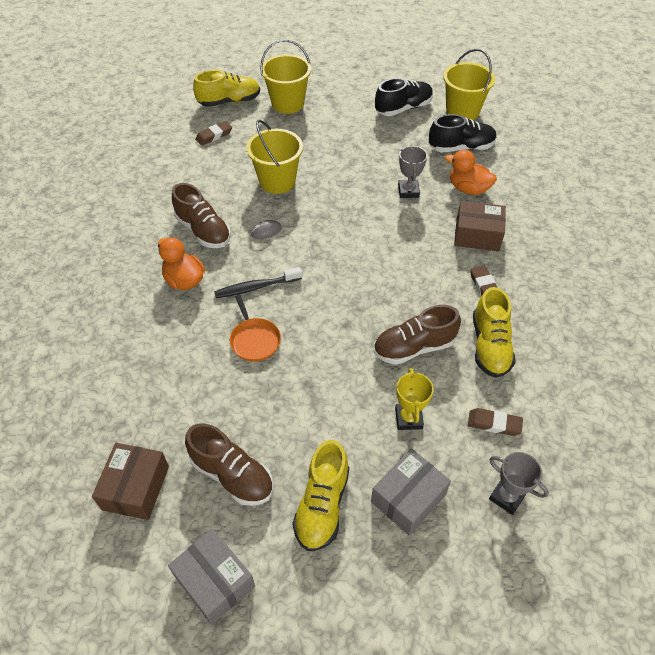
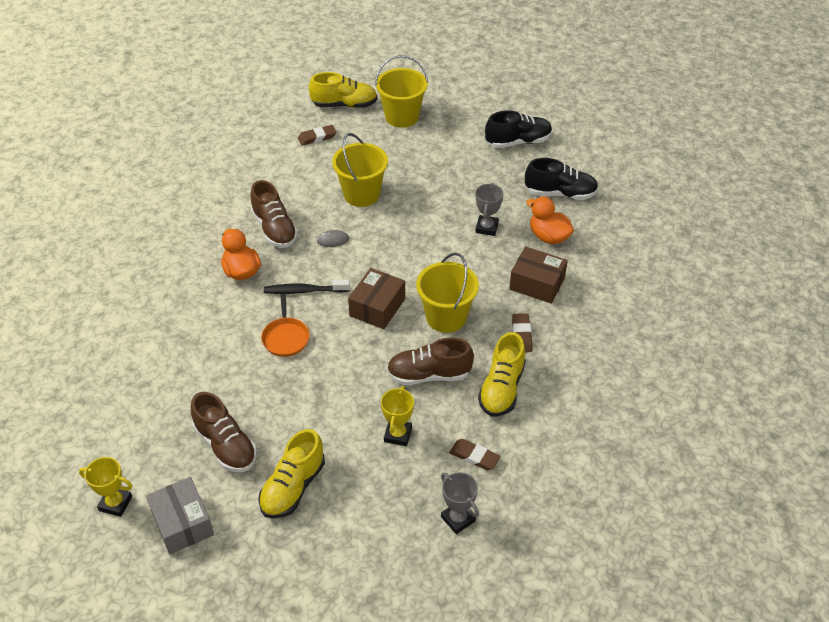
camera: 15 degrees right, 5 degrees down
brown box [92,443,169,520] -> brown box moved to [348,268,405,329]
grey box [371,448,451,536] -> none
yellow bucket [443,49,495,121] -> yellow bucket moved to [416,253,479,333]
none -> yellow trophy [79,457,132,517]

